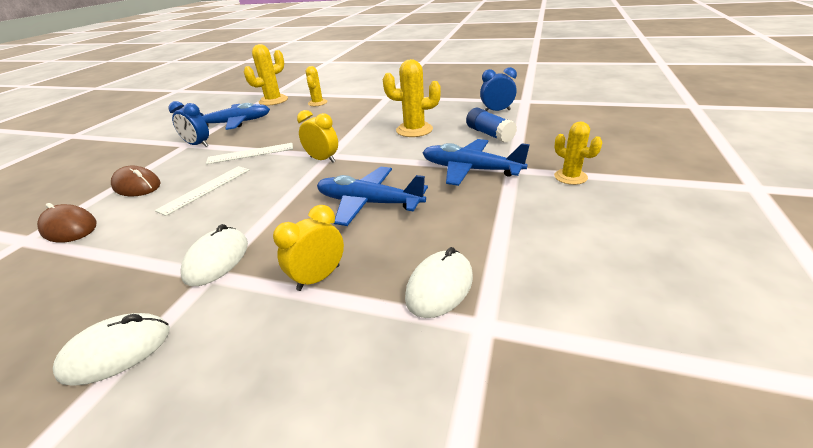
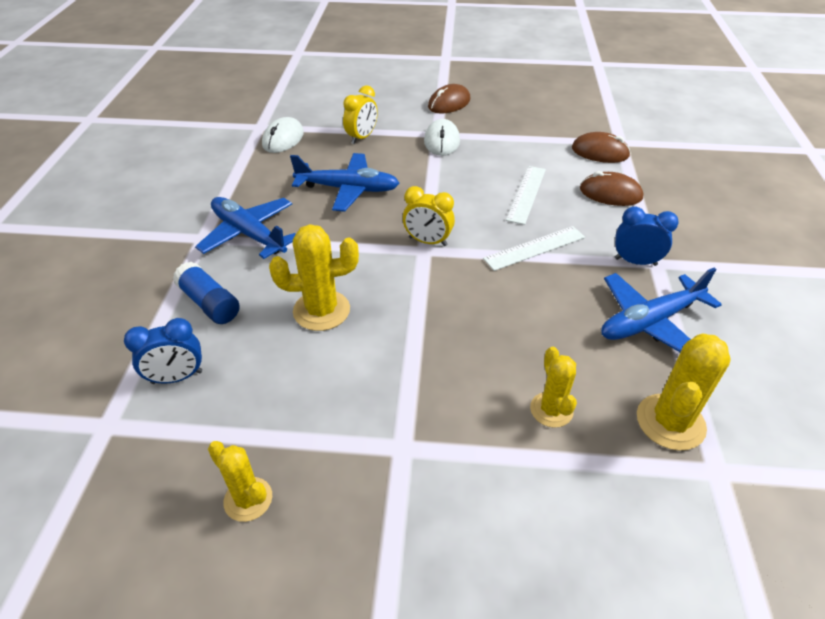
camera: 165 degrees right, 10 degrees up
white mouse [53,313,170,386] -> brown mouse [428,84,470,113]
blue plane [422,139,530,186] -> blue plane turned 150 degrees counterclockwise [195,197,296,259]
yellow cactus [554,121,602,185] -> yellow cactus moved to [208,441,272,522]

